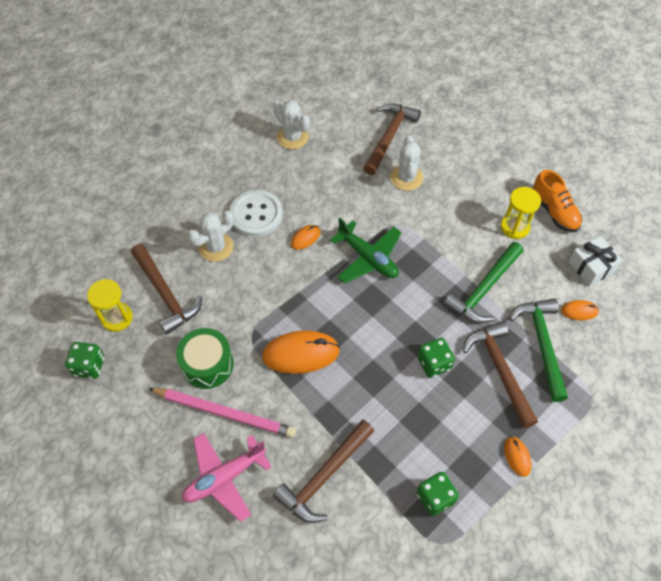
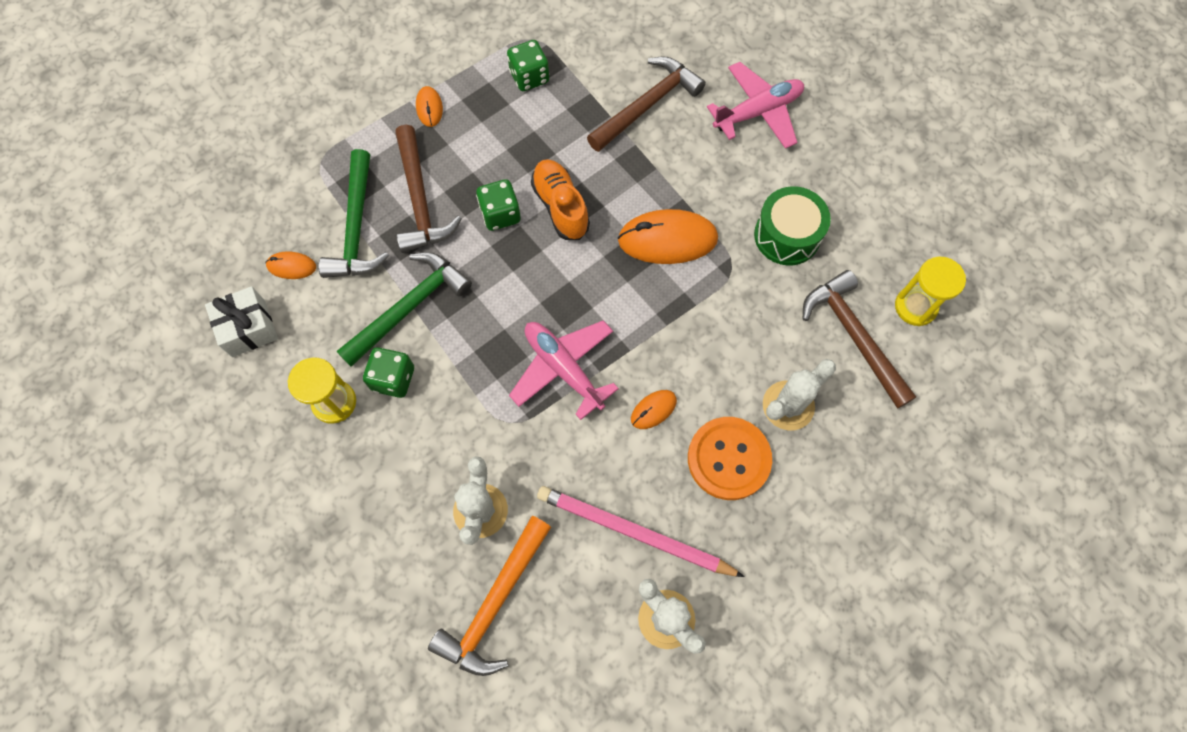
camera: 175 degrees left, 10 degrees up
green dice [65,342,104,379] -> green dice moved to [363,347,414,398]
pink pencil [148,388,296,438] -> pink pencil moved to [537,486,745,577]
white button [229,190,283,237] -> orange button [688,417,772,500]
green plane [330,218,402,284] -> pink plane [509,320,619,420]
brown hammer [363,103,421,175] -> orange hammer [428,516,551,676]
orange shoe [533,170,582,232] -> orange shoe moved to [531,159,590,240]

